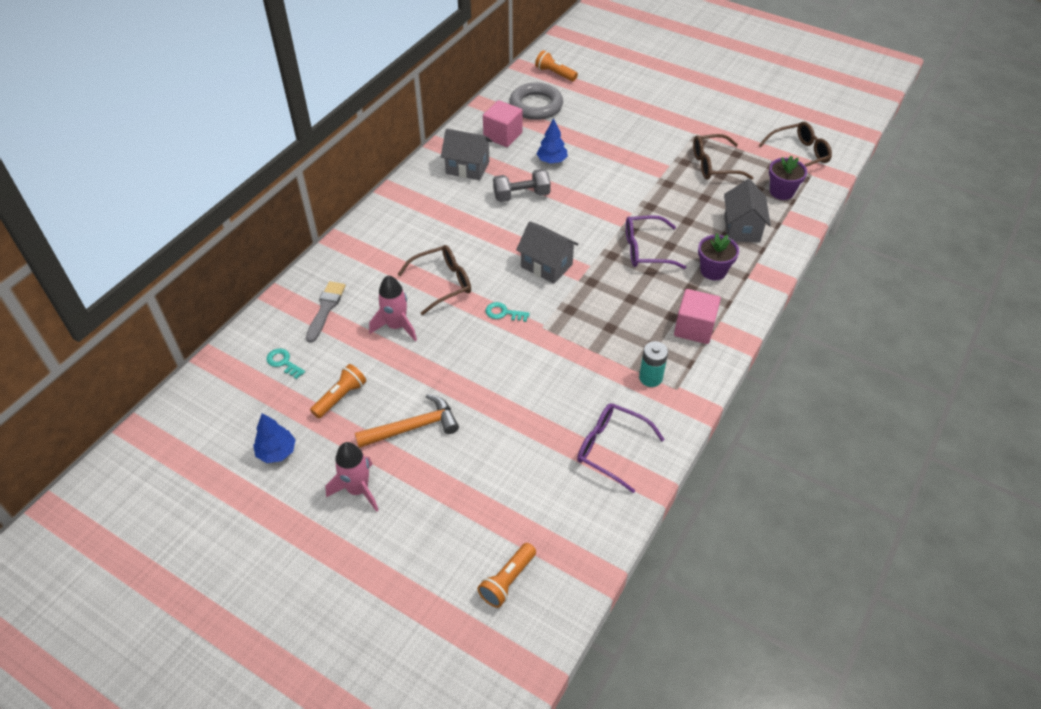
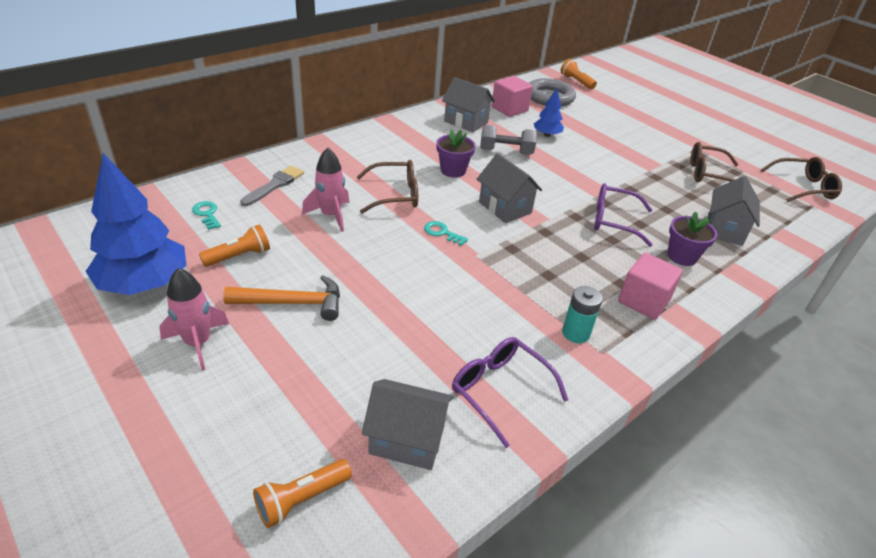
camera: 15 degrees right, 10 degrees down
blue tree [253,413,296,463] -> blue tree [85,153,187,295], size x1.99
purple flower pot [769,155,807,200] -> purple flower pot moved to [436,129,476,178]
none -> grey house [362,379,453,470]

